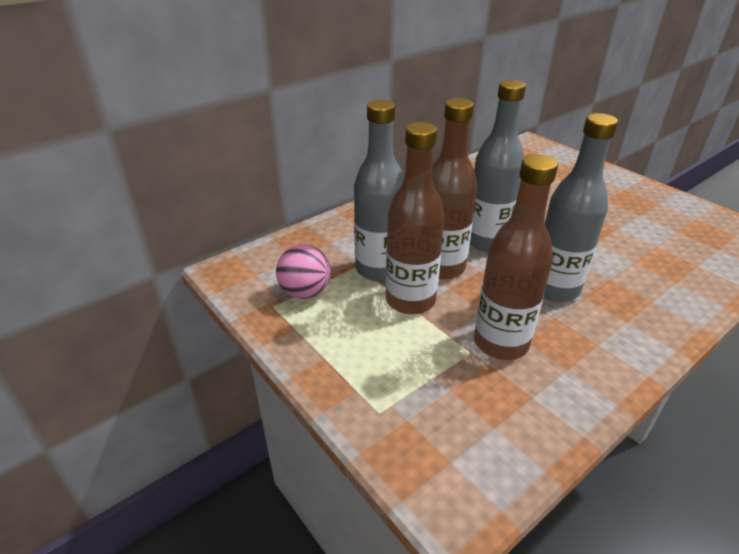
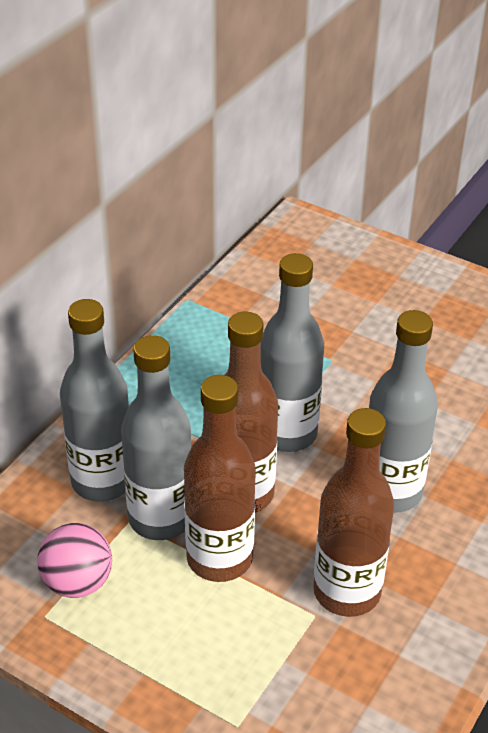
camera: 20 degrees left, 5 degrees up
none -> grey bottle [60,299,129,502]

